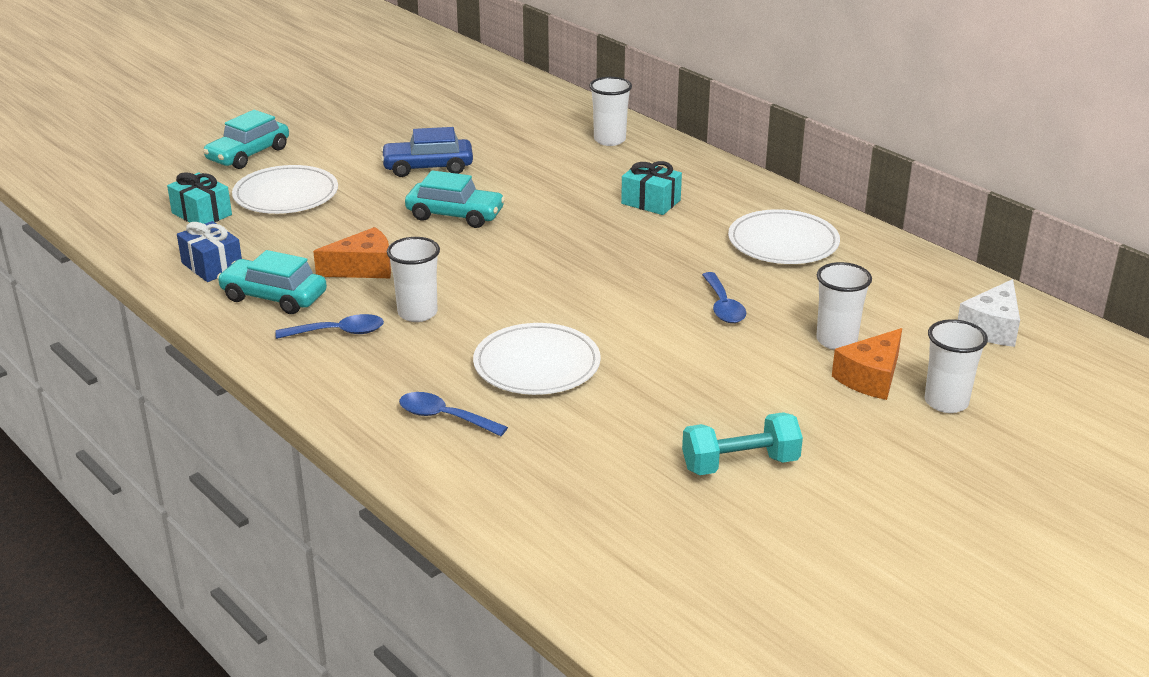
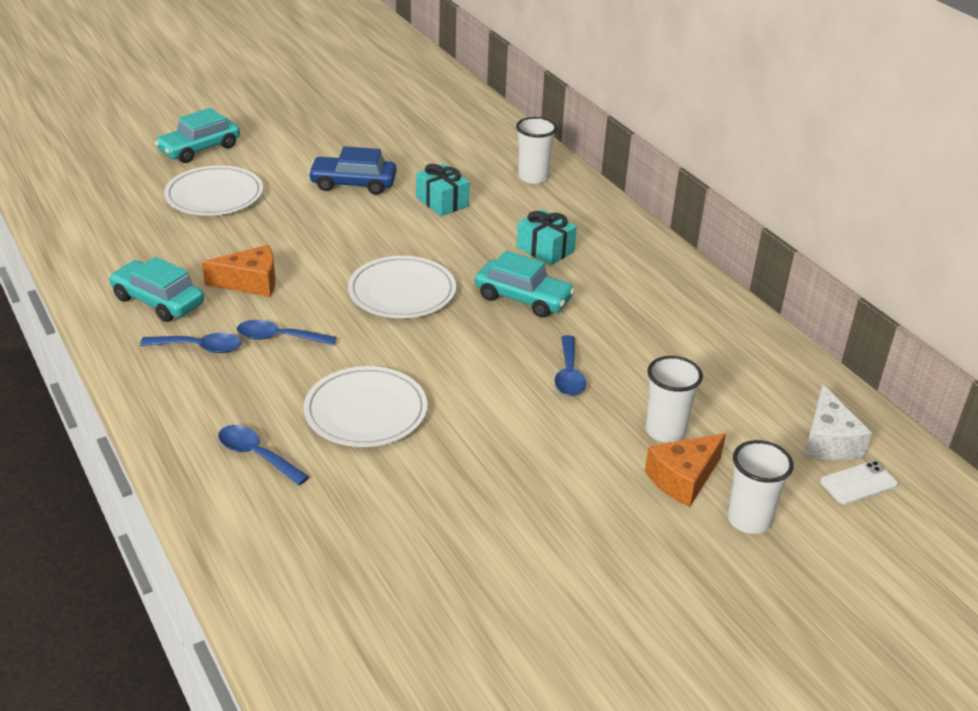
camera: 10 degrees right, 5 degrees up
turquoise gift [167,172,232,224] -> turquoise gift moved to [416,164,470,216]
blue gift [177,221,242,282] -> none
white cup [387,237,440,322] -> blue spoon [237,320,337,346]
turquoise car [405,170,505,228] -> turquoise car moved to [475,251,575,318]
turquoise dumbbell [682,412,803,475] -> none
white plate [728,209,840,264] -> white plate moved to [348,256,456,318]
white cheese [958,279,1020,347] -> white cheese turned 45 degrees counterclockwise [804,384,872,460]
none -> white phone [820,461,898,505]

